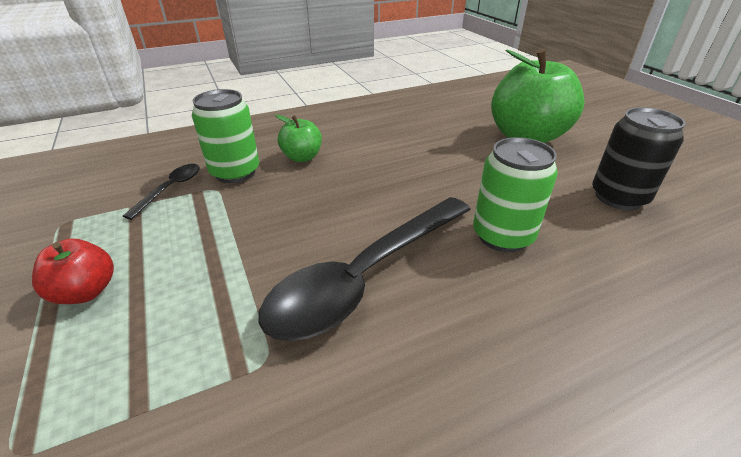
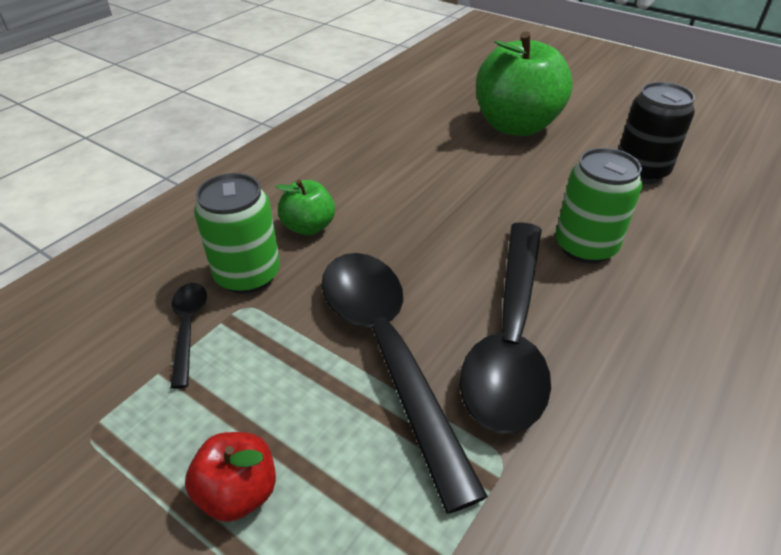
camera: 30 degrees left, 5 degrees up
none -> black spoon [322,253,488,513]

